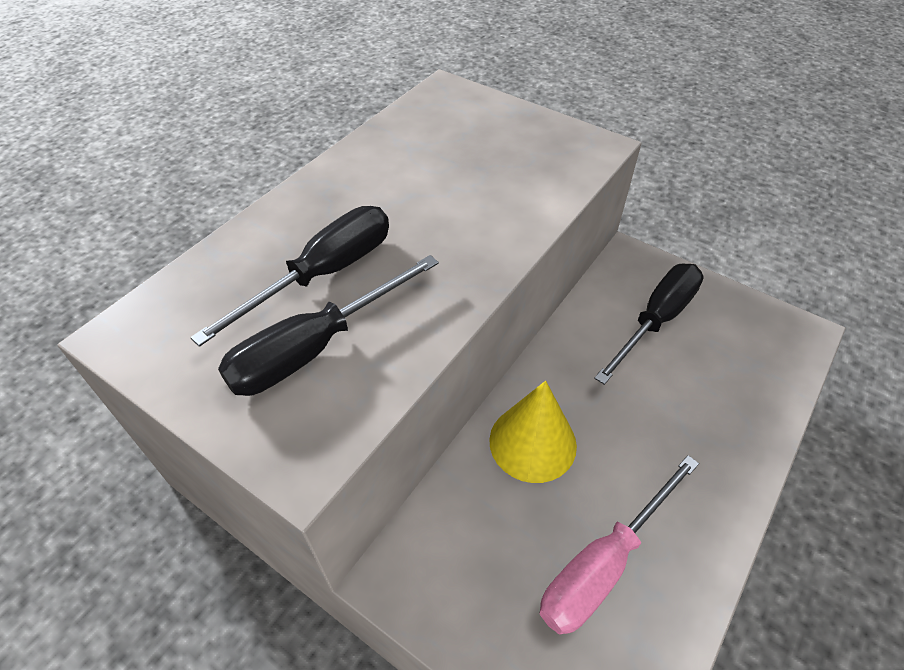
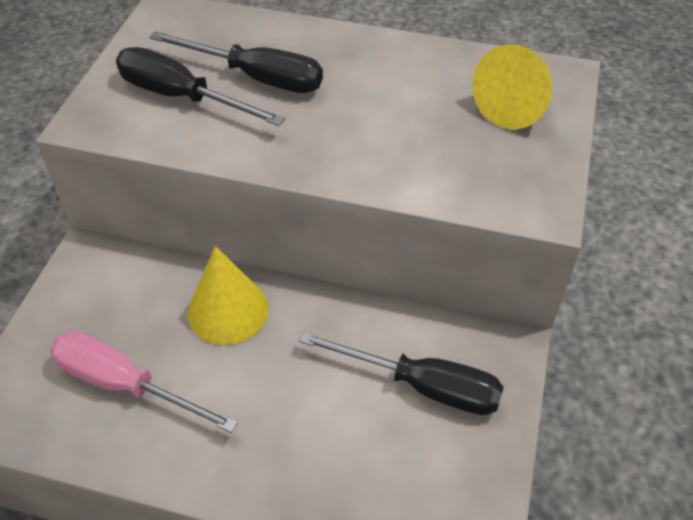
camera: 70 degrees right, 0 degrees up
none -> yellow cone [472,44,552,129]

